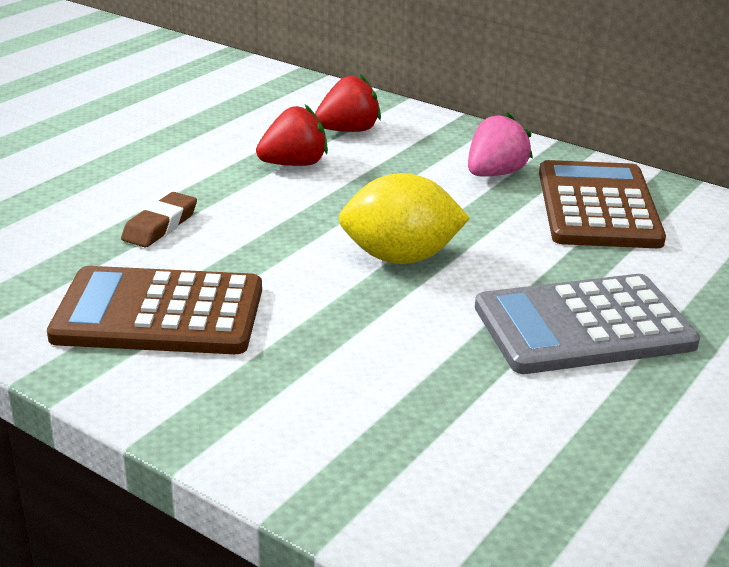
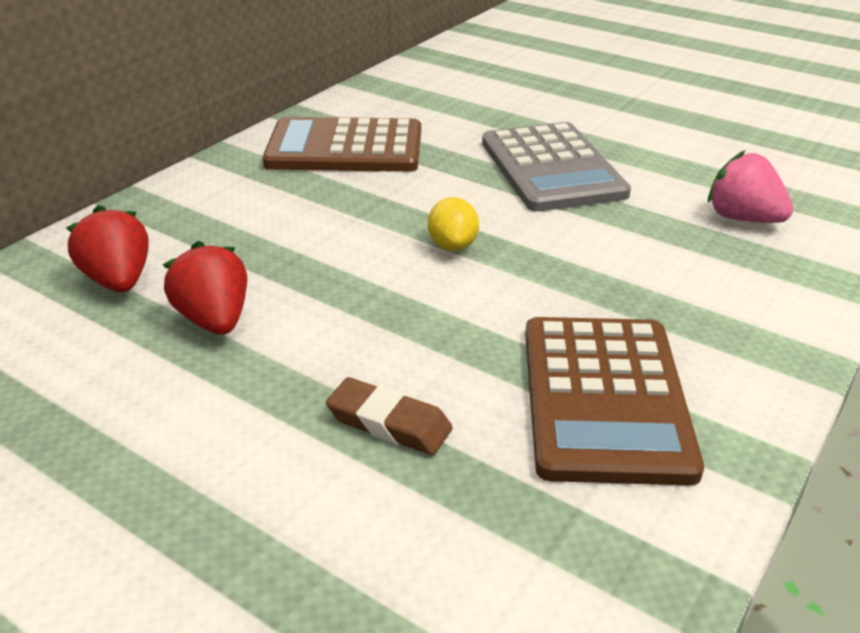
camera: 90 degrees left, 5 degrees up
yellow lemon [339,173,470,264] -> yellow lemon [428,197,479,251], size x0.56
pink strawberry [468,112,533,177] -> pink strawberry moved to [708,150,793,223]

